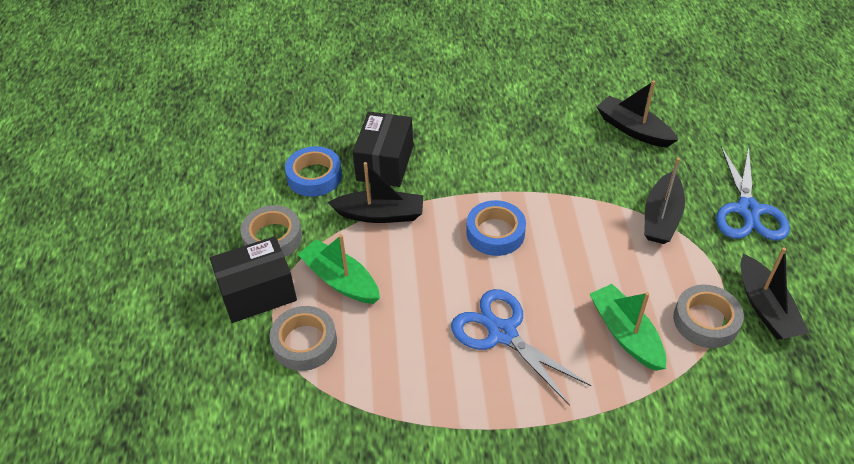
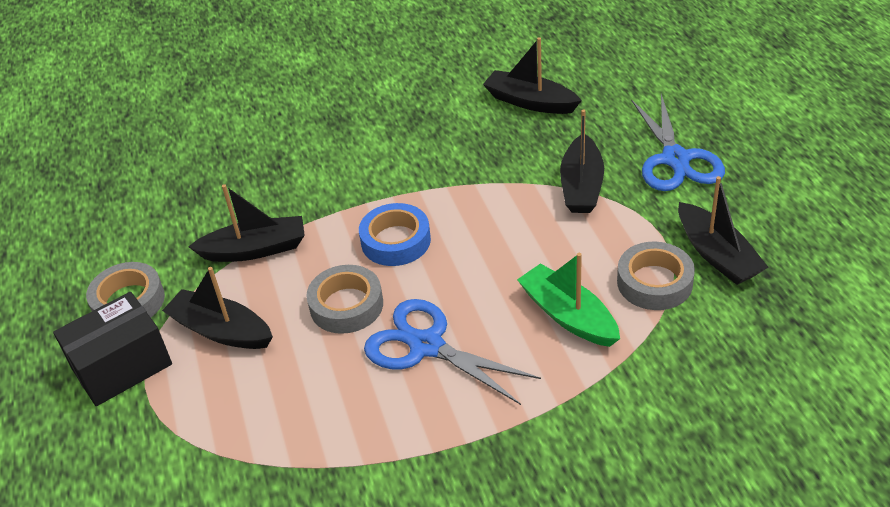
camera: 10 degrees left, 5 degrees down
grey tape [269,306,337,371] -> grey tape moved to [307,265,383,334]
blue tape [285,146,342,197] -> none
green boat [297,234,380,304] -> black boat [162,267,273,349]
black box [353,112,413,187] -> none

